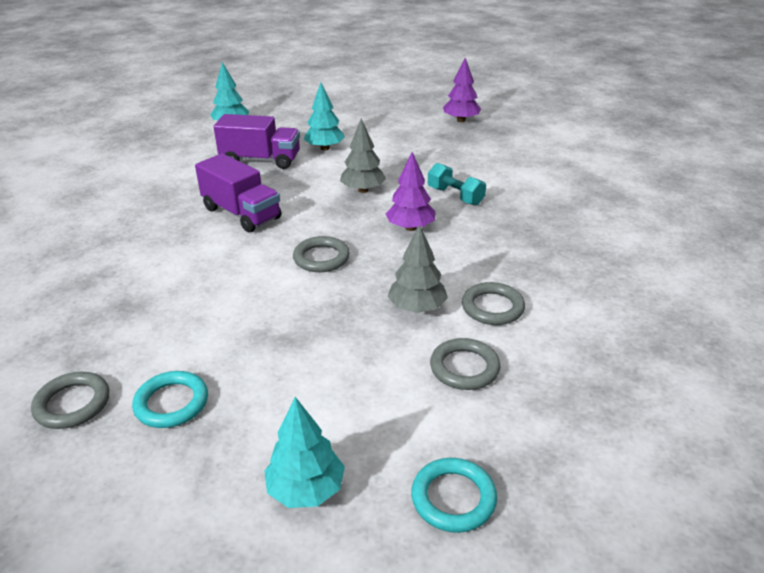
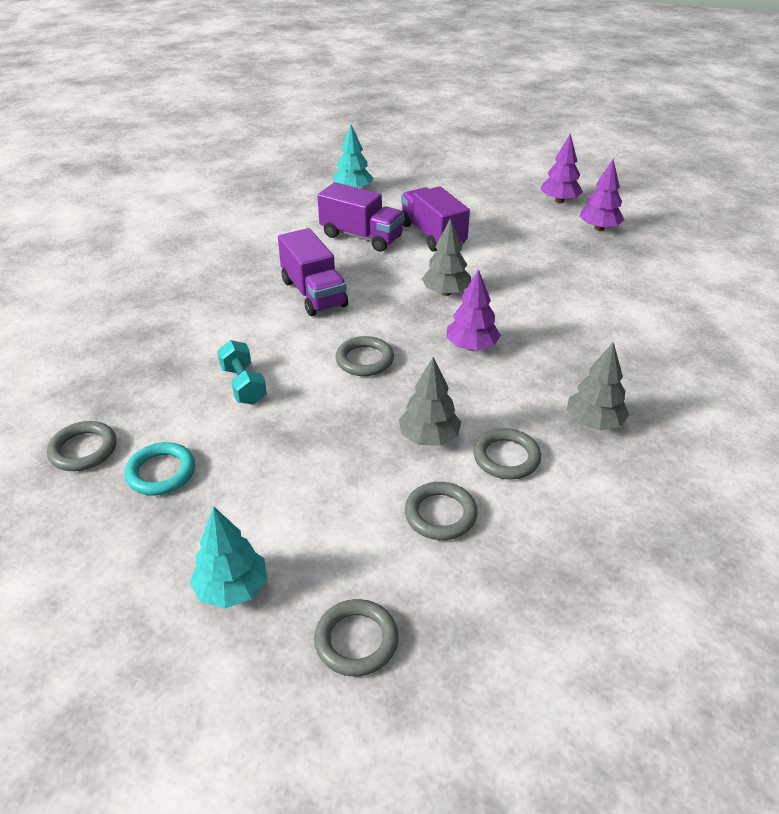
camera: 20 degrees right, 5 degrees up
turquoise tree [304,82,345,151] -> purple truck [401,186,470,252]
turquoise ring [411,458,497,533] -> grey ring [314,599,399,676]
turquoise dumbbell [428,163,486,206] -> turquoise dumbbell moved to [217,340,267,405]
none -> purple tree [540,134,583,203]
none -> grey tree [567,342,629,430]

